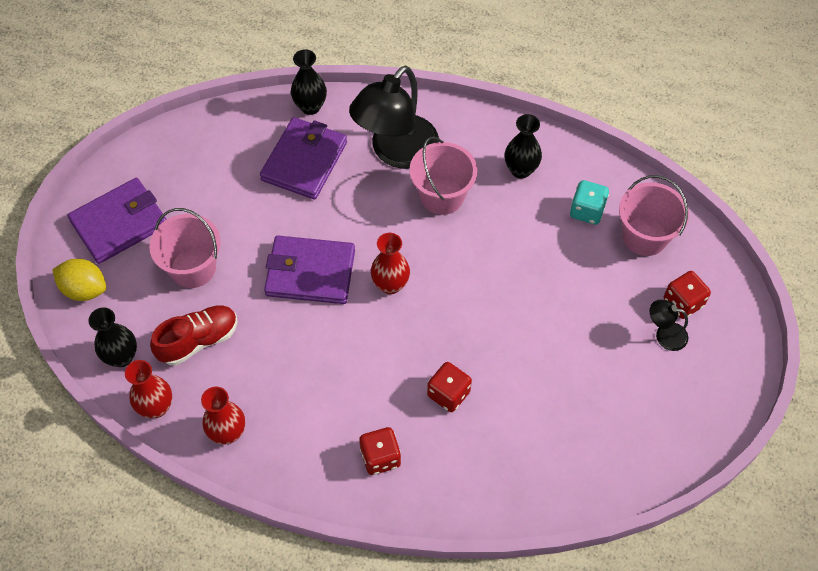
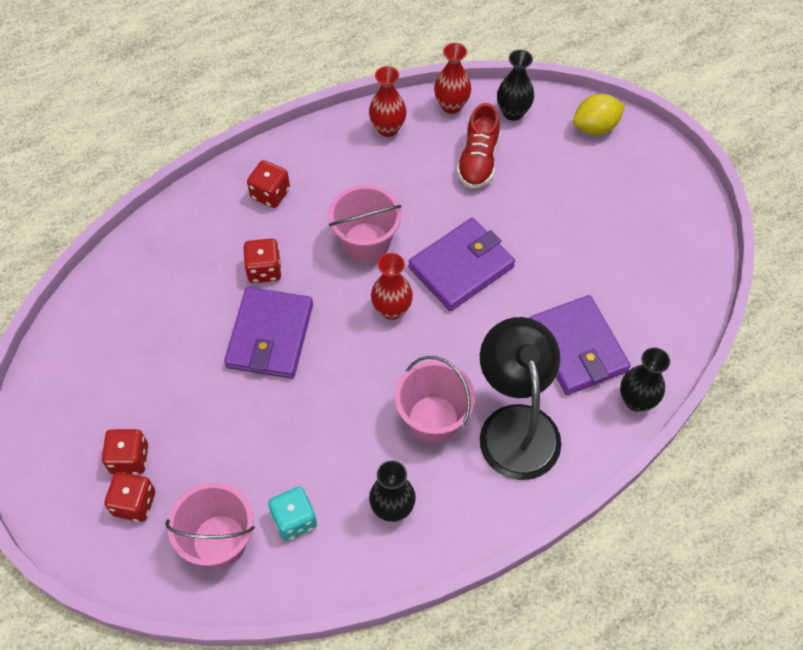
camera: 135 degrees right, 0 degrees up
purple wallet [67,178,167,264] -> purple wallet moved to [224,287,313,379]
pink bucket [149,208,221,288] -> pink bucket moved to [329,185,402,263]
black lamp [650,300,688,351] -> red dice [102,429,148,475]

